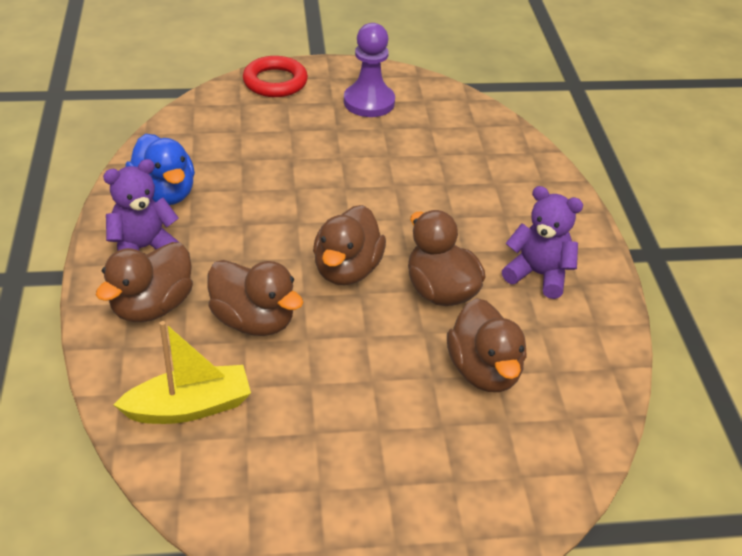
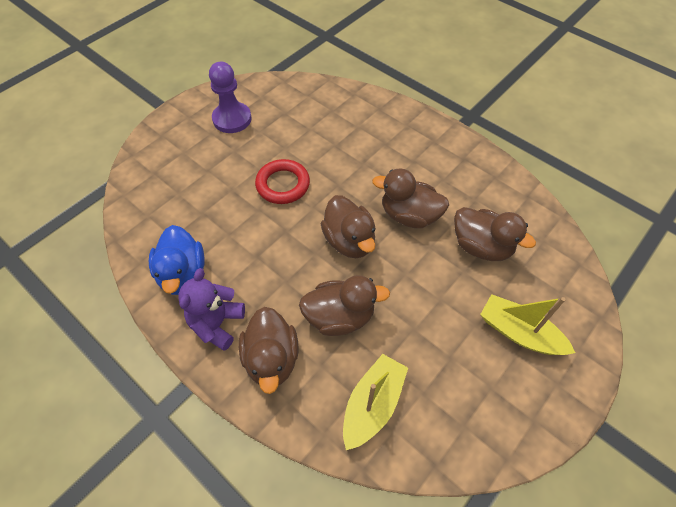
camera: 40 degrees left, 15 degrees up
blue duck [125,134,195,205] -> blue duck turned 60 degrees clockwise [149,225,205,295]
red ring [243,56,308,97] -> red ring moved to [255,159,310,204]
purple teddy bear [502,186,583,299] -> none
none -> yellow boat [480,294,575,355]

